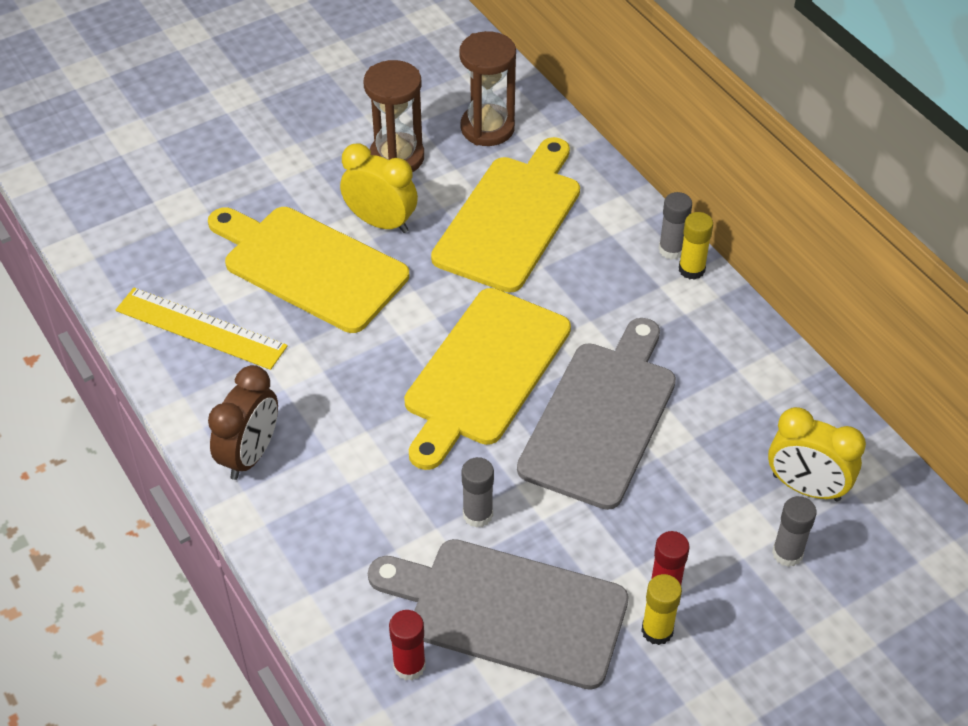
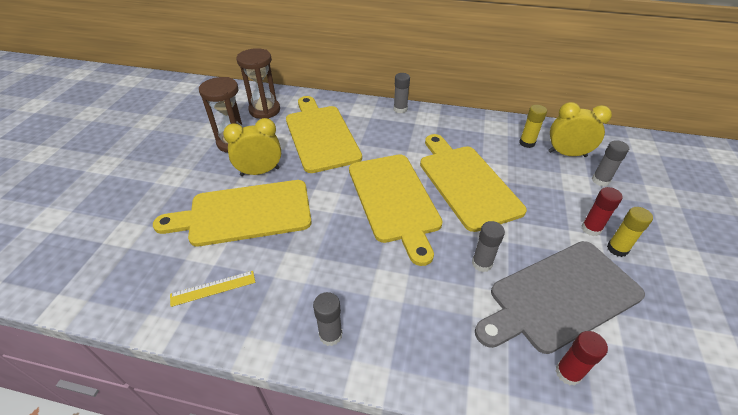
camera: 45 degrees left, 5 degrees down
yellow ruler [116,288,288,370] -> yellow ruler [170,271,255,307], size x0.58
brown clock [208,365,278,480] -> grey glue stick [313,292,343,346]
grey cutting board [517,318,676,510] -> yellow cutting board [420,134,527,232]
yellow glue stick [679,212,713,280] -> yellow glue stick moved to [519,105,547,148]
yellow clock [768,407,866,501] -> yellow clock turned 150 degrees counterclockwise [548,102,612,157]

